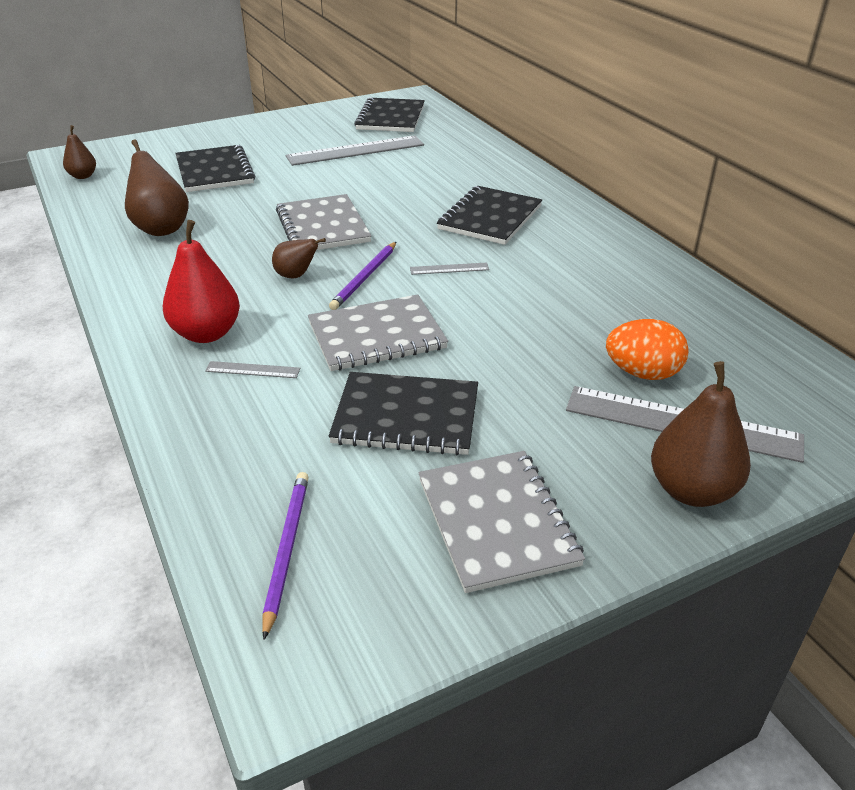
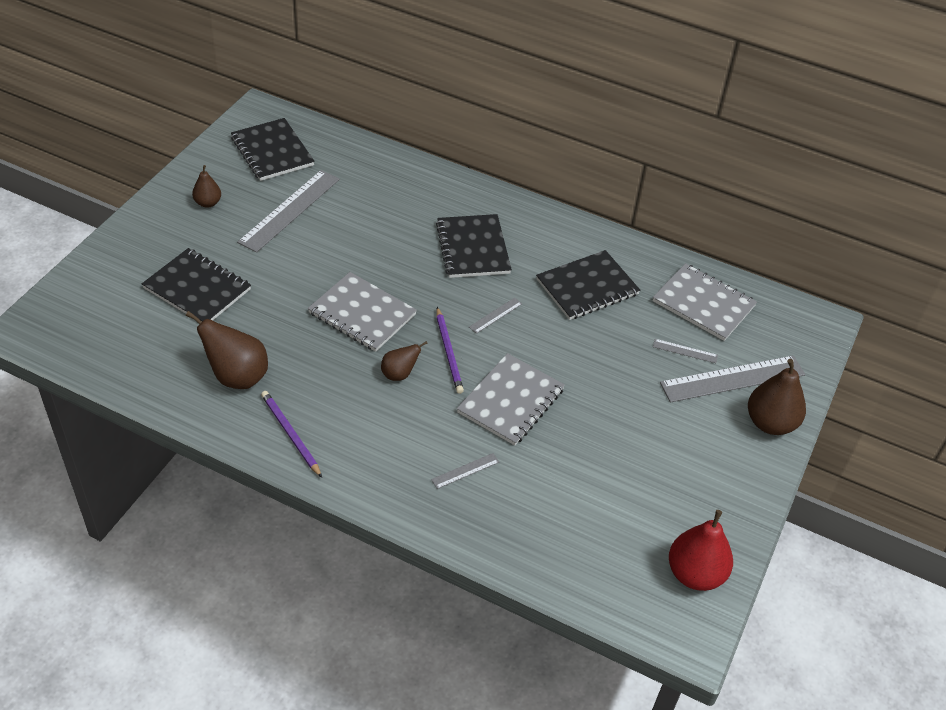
camera: 40 degrees left, 10 degrees up
brown pear [63,125,96,179] -> brown pear moved to [192,165,221,208]
red pear [163,220,240,343] -> red pear moved to [669,510,733,591]
purple pencil [262,472,309,640] -> purple pencil moved to [261,391,322,478]
black notebook [329,372,478,455] -> black notebook moved to [536,250,640,320]
grey notebook [418,451,585,593] -> grey notebook moved to [653,263,757,341]
orange egg [606,319,689,380] -> grey ruler [653,339,718,363]

